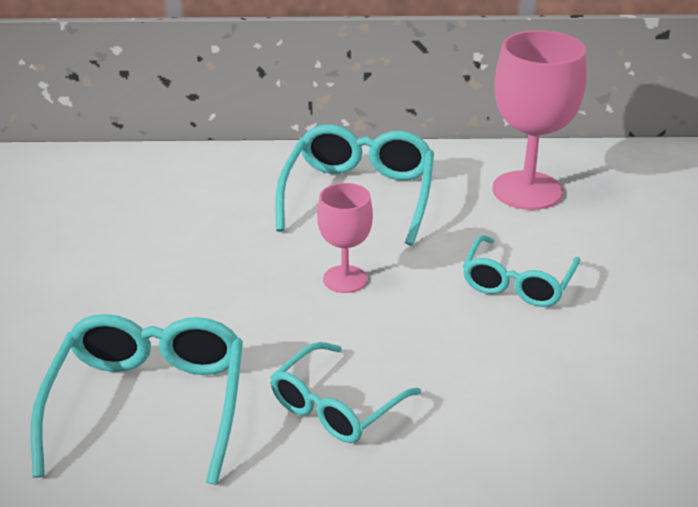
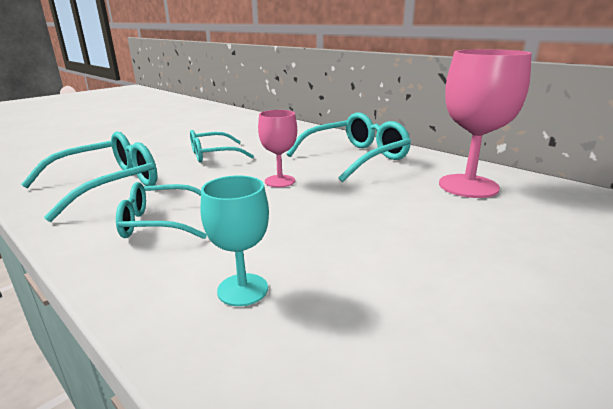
camera: 45 degrees right, 10 degrees down
turquoise glasses [463,235,581,307] -> turquoise glasses moved to [190,130,254,163]
none -> turquoise goblet [201,176,269,306]

